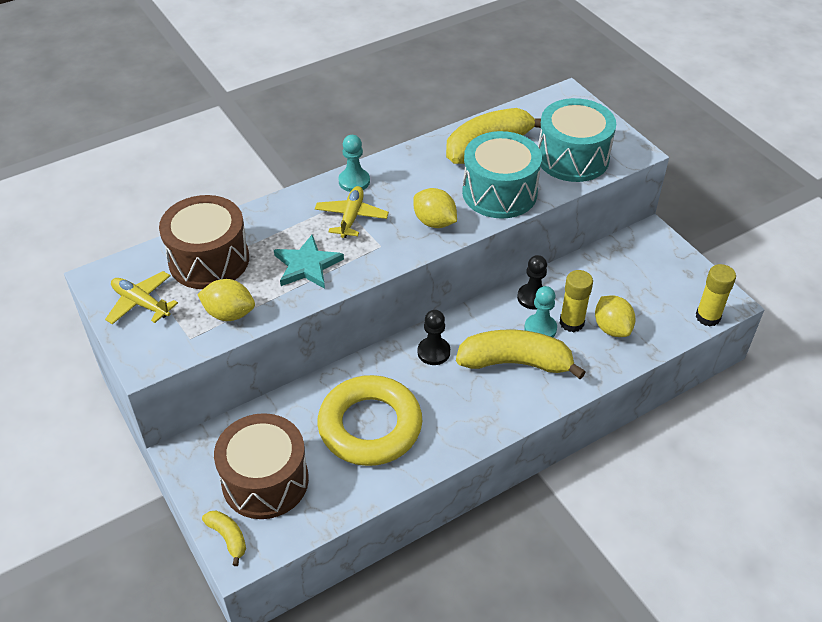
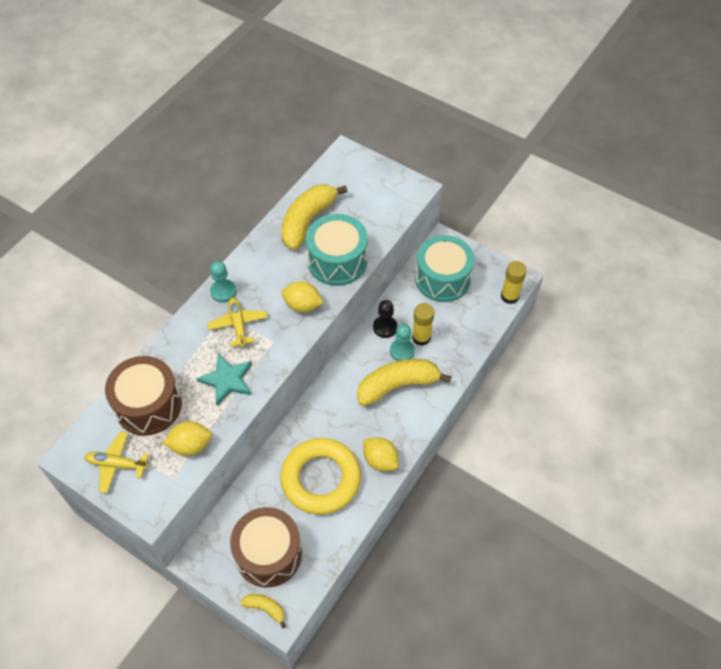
camera: 25 degrees left, 10 degrees up
black pawn [417,310,450,365] -> none
turquoise drum [538,98,616,182] -> turquoise drum moved to [415,235,474,302]
yellow lemon [595,296,636,337] -> yellow lemon moved to [363,437,399,471]

